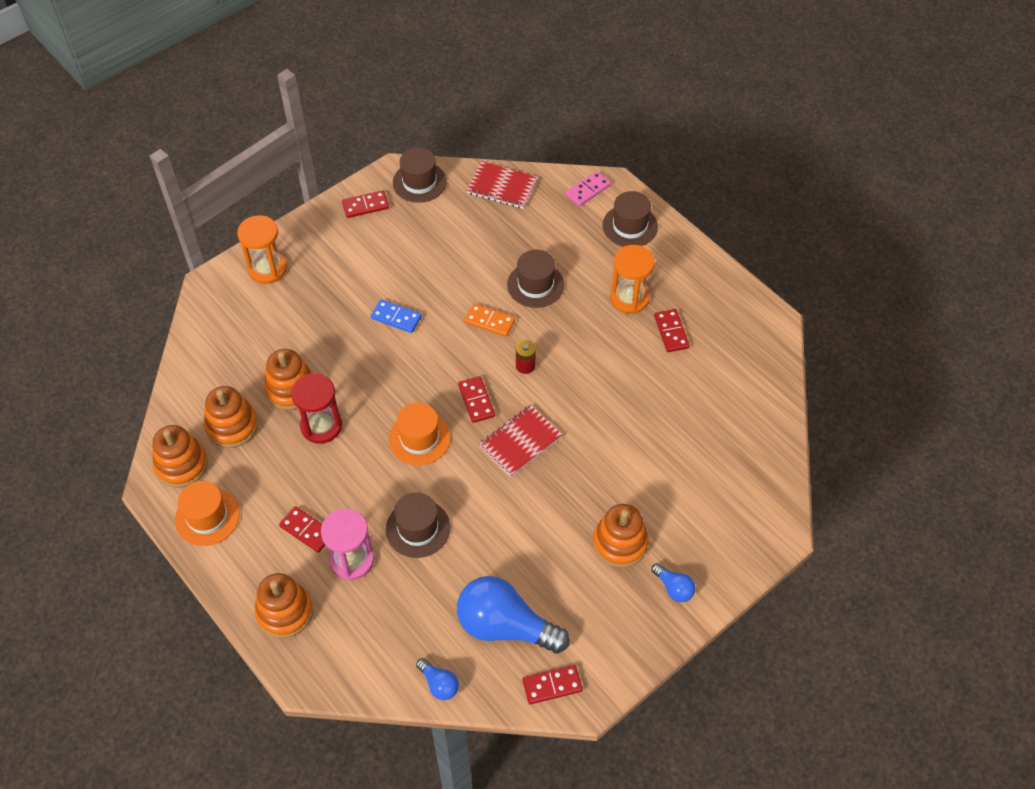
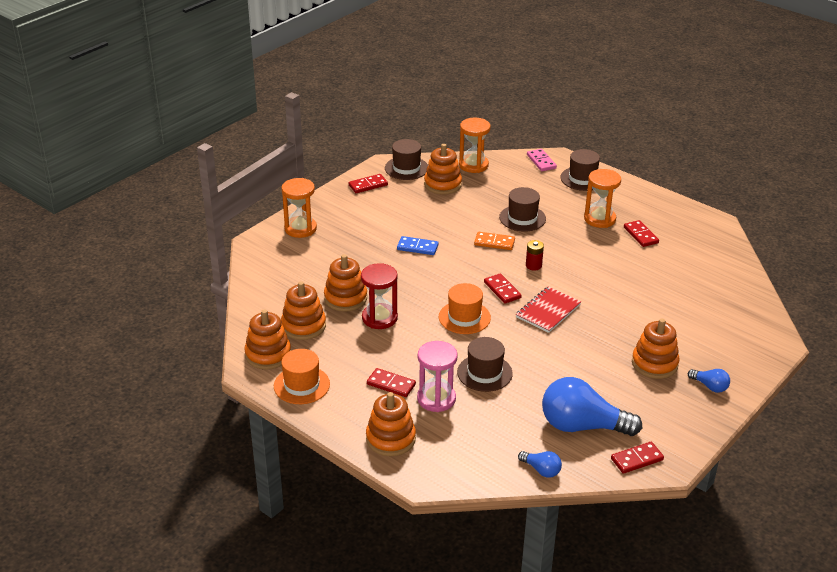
camera: 10 degrees left, 20 degrees down
red notebook [467,161,538,209] -> orange hourglass [459,118,491,173]
pink domino [565,171,611,207] -> pink domino turned 60 degrees counterclockwise [527,149,557,171]
none -> orange stacking toy [424,144,462,195]

